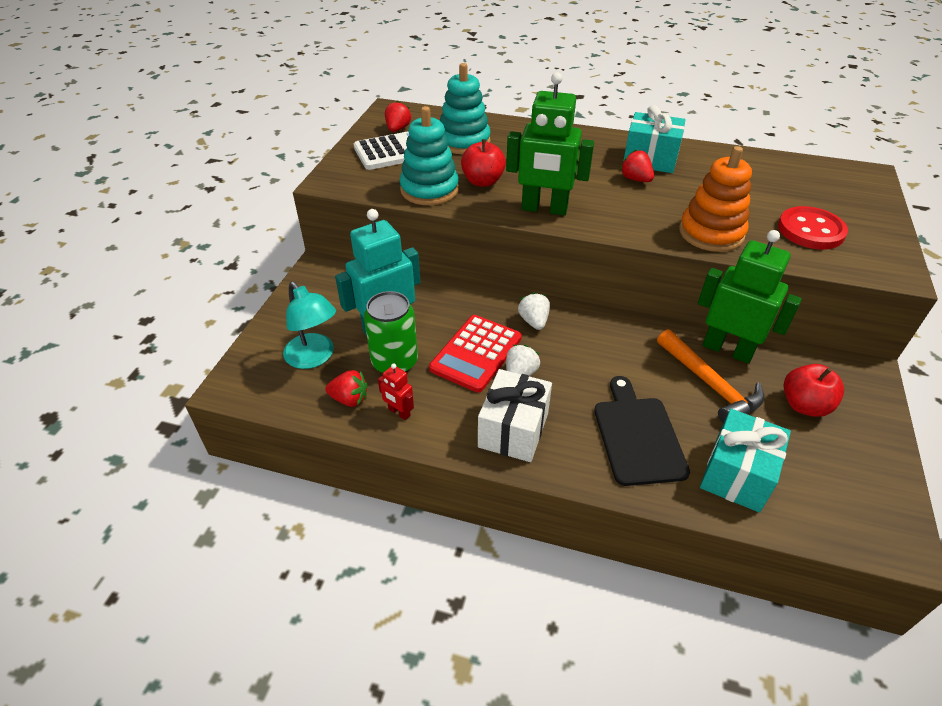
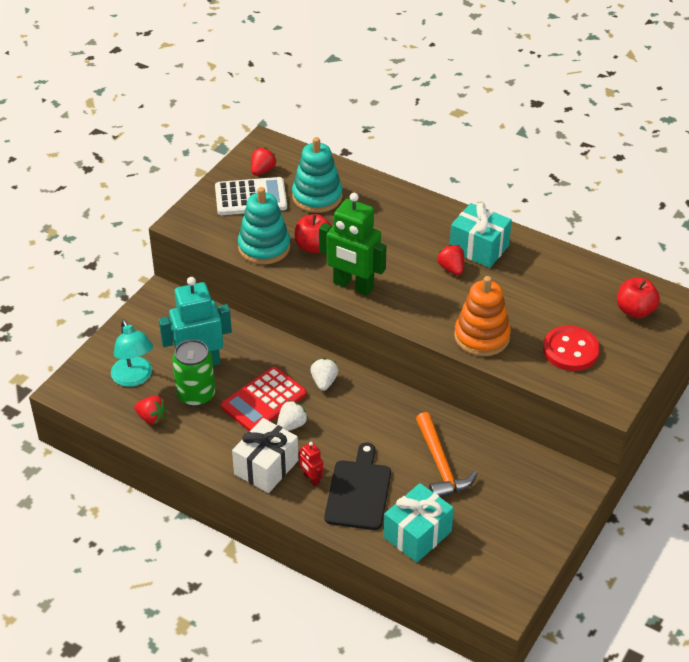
camera: 15 degrees right, 0 degrees up
red robot [378,364,414,420] -> red robot moved to [299,442,323,486]
green robot [698,230,802,364] -> none
red apple [784,364,844,417] -> red apple moved to [617,278,660,318]

